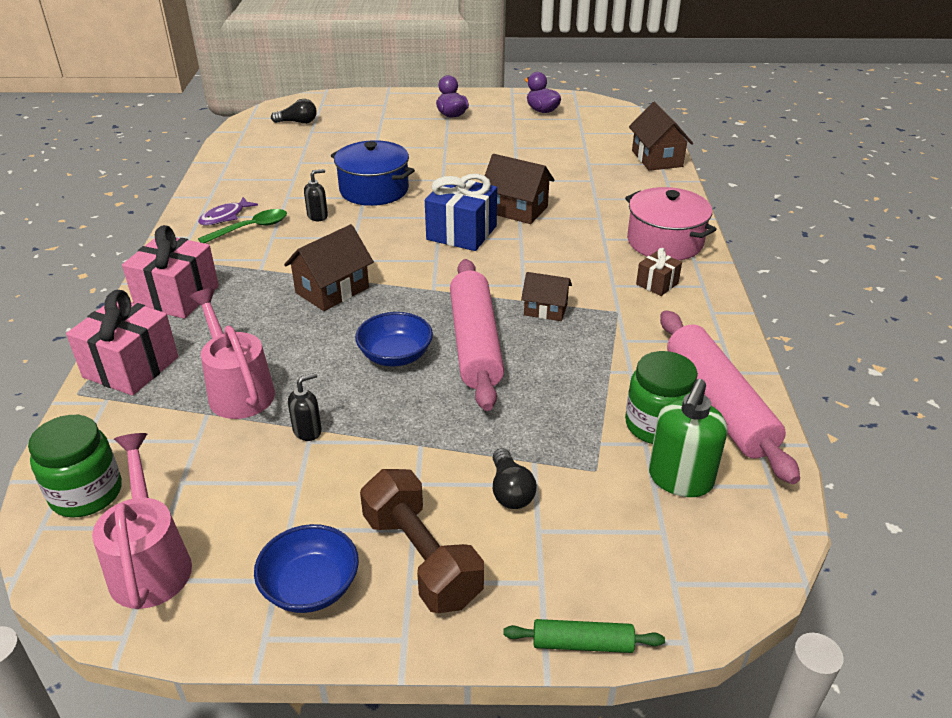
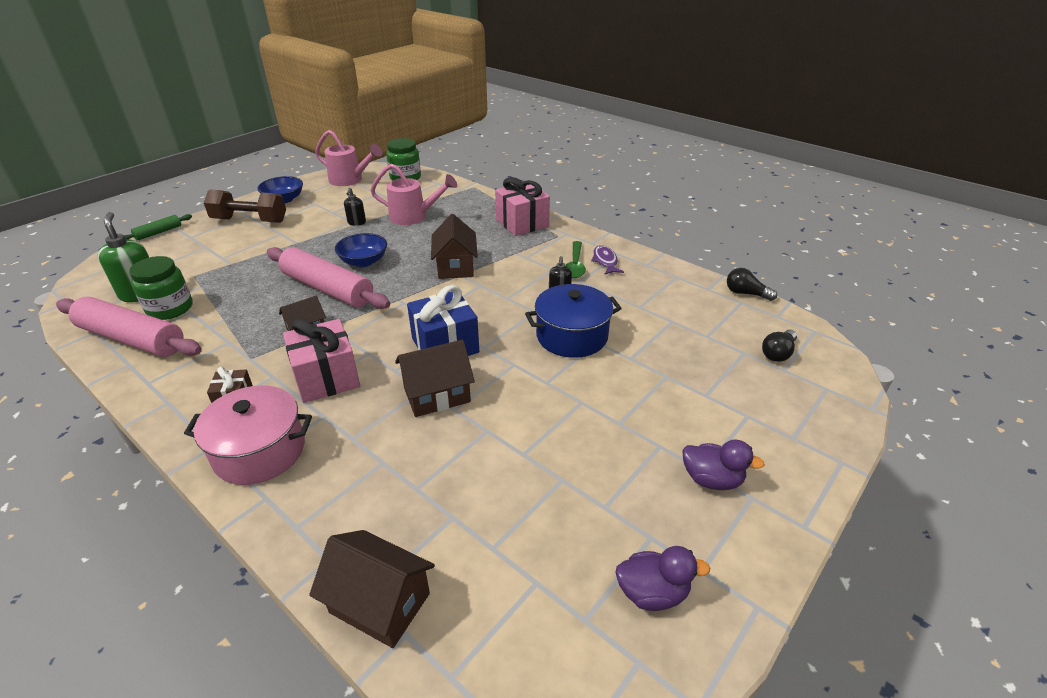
camera: 130 degrees right, 0 degrees up
pink gift [66,290,178,396] -> pink gift moved to [283,318,360,403]
black light bulb [493,448,537,509] -> black light bulb moved to [727,268,777,301]

